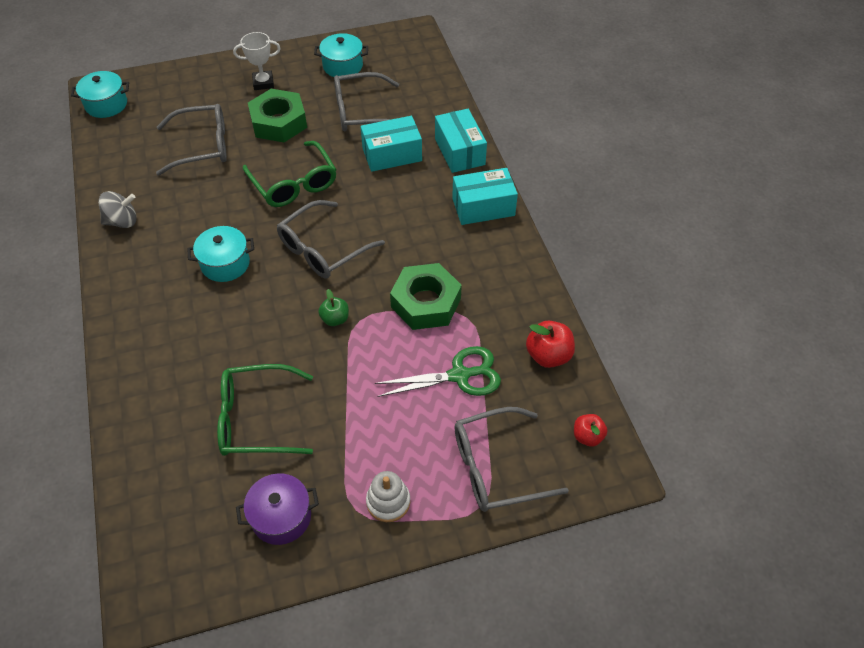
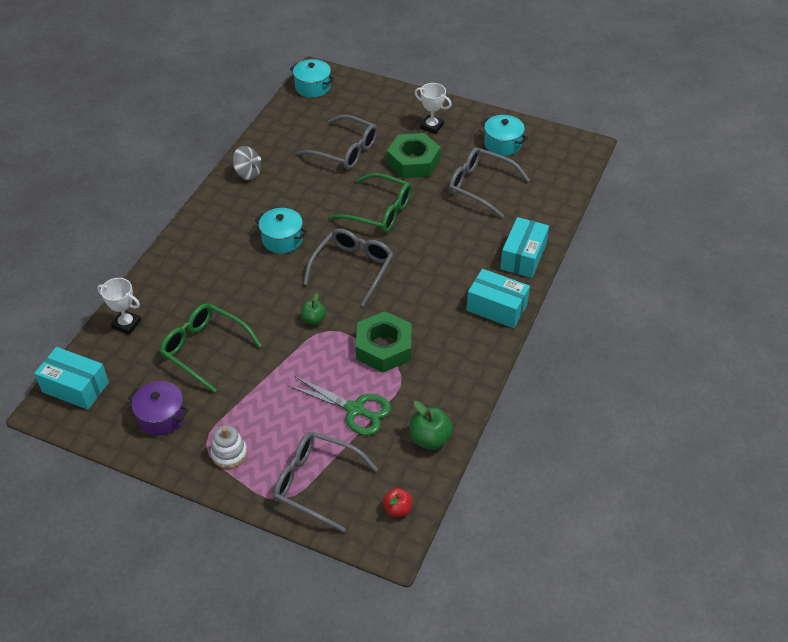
camera: 40 degrees right, 5 degrees down
green glasses [243,141,337,207] -> green glasses turned 75 degrees counterclockwise [329,173,412,233]
grey glasses [277,200,385,279] -> grey glasses turned 120 degrees clockwise [303,228,394,307]
turquoise box [361,116,422,172] -> turquoise box moved to [34,347,109,410]
red apple [526,321,575,368] -> green apple [409,401,453,450]
none -> white trophy [97,278,141,335]

